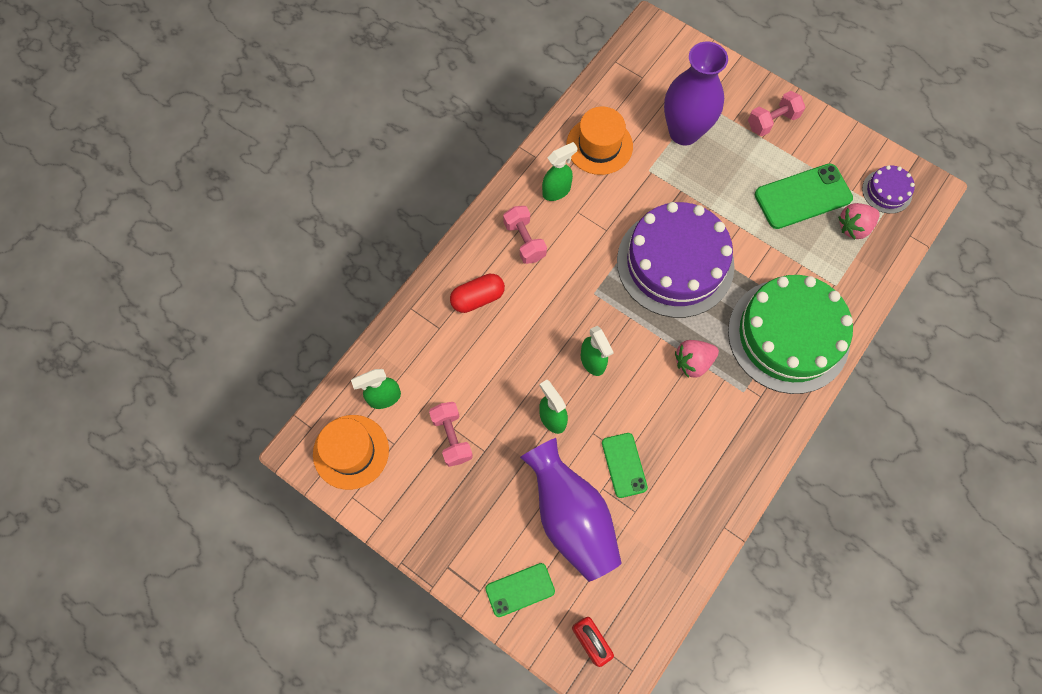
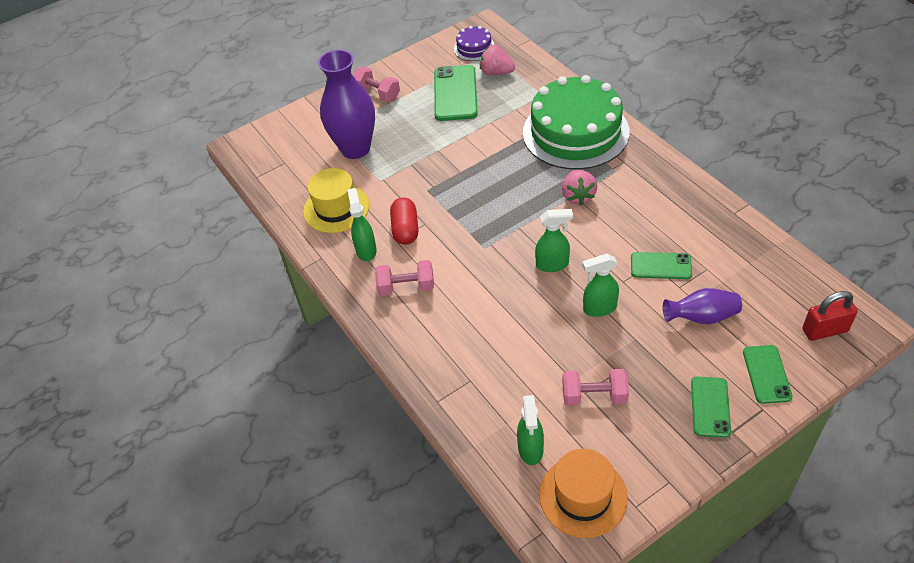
camera: 65 degrees left, 20 degrees down
red capsule [450,274,505,313] -> red capsule moved to [390,198,419,245]
purple vase [520,438,622,582] -> purple vase [663,288,742,324], size x0.55
orange hat [566,106,633,175] -> yellow hat [303,168,369,233]
purple cake [617,202,735,318] -> none
pink dumbbell [748,91,805,136] -> pink dumbbell turned 45 degrees counterclockwise [353,67,400,102]
pink strawberry [838,203,880,239] -> pink strawberry turned 120 degrees clockwise [480,44,515,75]
none -> green phone [691,377,731,438]

